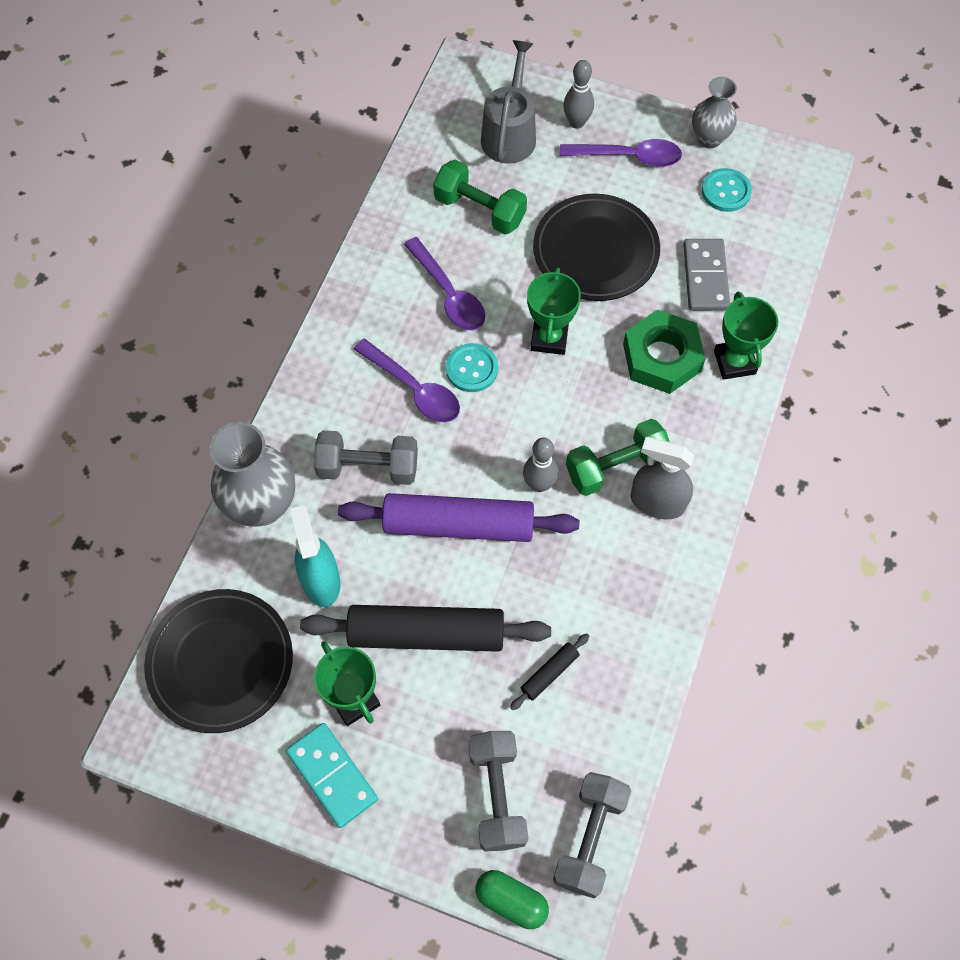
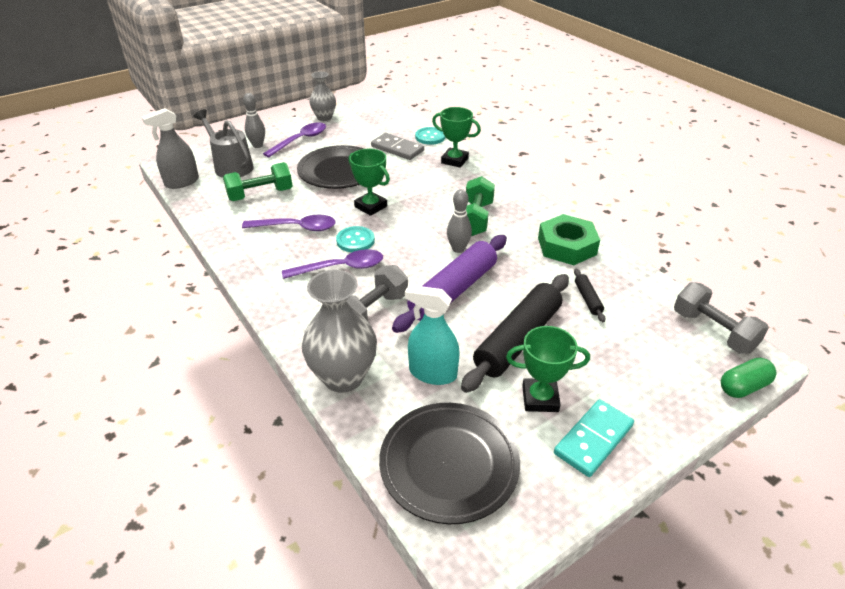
camera: 55 degrees left, 25 degrees down
turquoise domino [286,723,378,828] -> turquoise domino turned 45 degrees counterclockwise [554,399,634,477]
grey dumbbell [468,731,528,852] -> none
green nut [623,310,705,394] -> green nut moved to [538,214,600,265]
grey spray bottle [631,437,694,520] -> grey spray bottle moved to [142,108,199,189]
turquoise button [702,168,752,212] -> turquoise button moved to [415,127,445,145]

